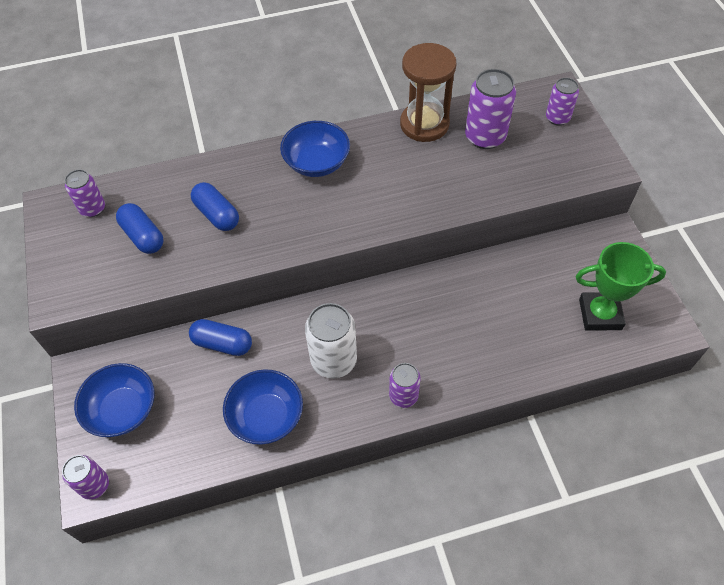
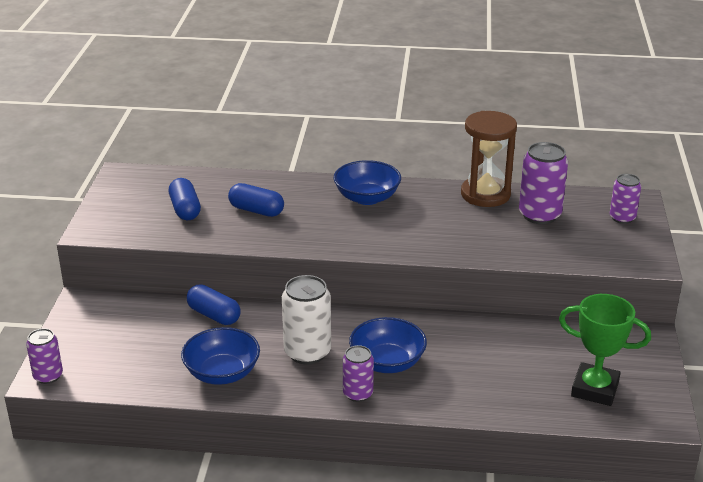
camera: 20 degrees right, 25 degrees down
purple can [65,169,105,217] -> none
blue bowl [74,363,154,437] -> blue bowl moved to [349,317,427,373]
blue capsule [191,182,239,231] -> blue capsule turned 45 degrees counterclockwise [228,183,284,217]

